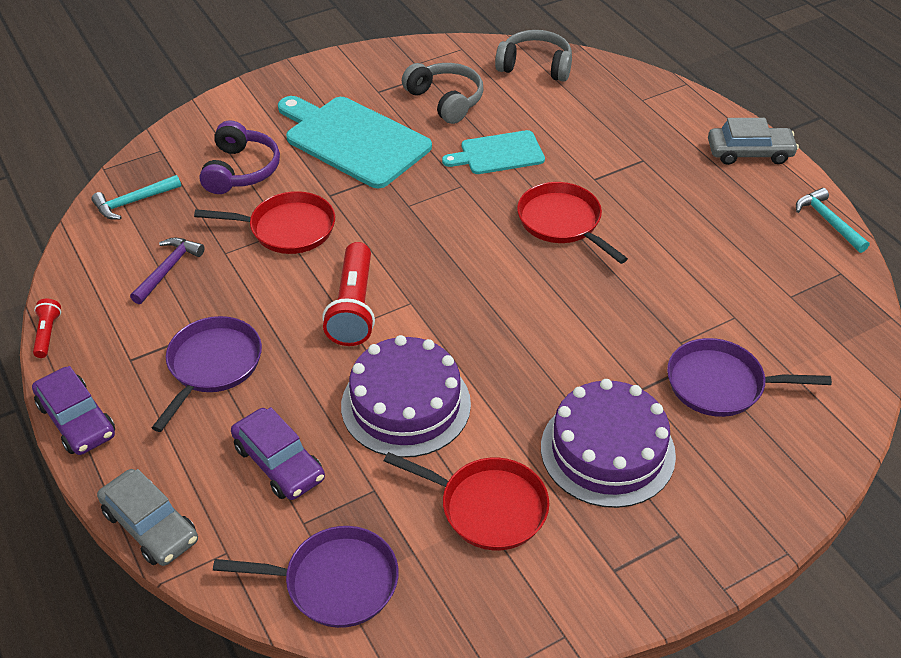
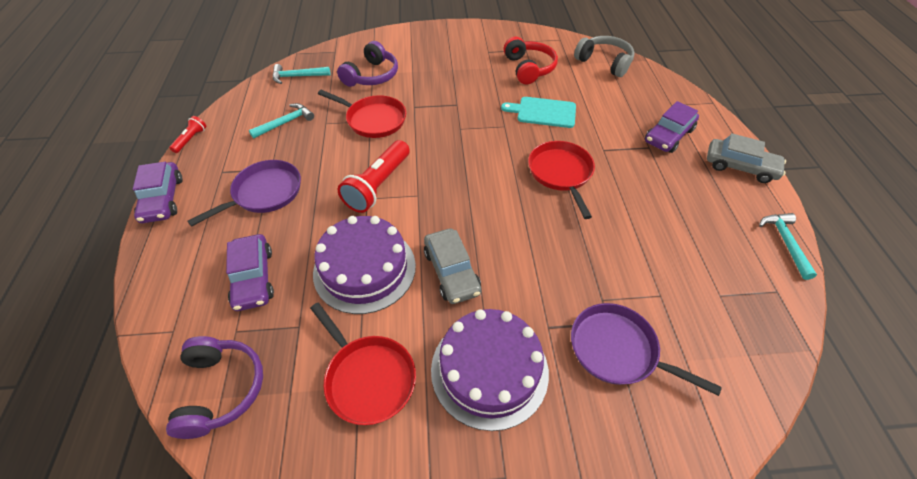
camera: 25 degrees right, 5 degrees up
grey car [97,469,198,566] -> grey car moved to [424,228,481,304]
purple hammer [130,238,204,304] -> turquoise hammer [249,103,314,139]
purple pan [213,526,399,628] -> purple headphones [166,336,263,439]
turquoise cutting board [278,96,432,188] -> none
grey headphones [402,63,483,124] -> red headphones [503,37,558,84]
none -> purple car [645,101,699,153]

